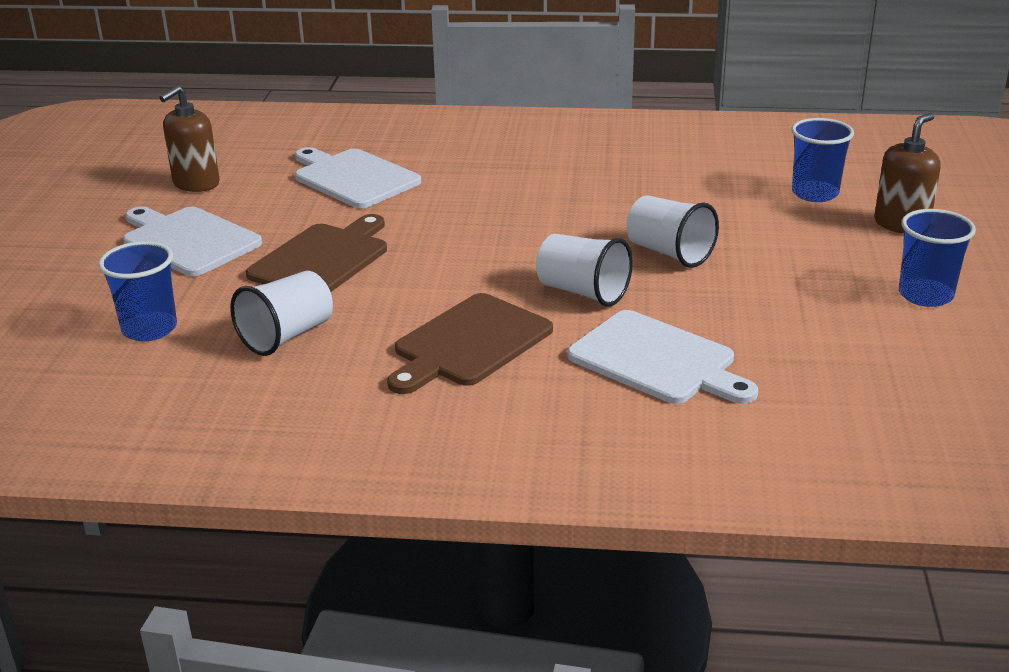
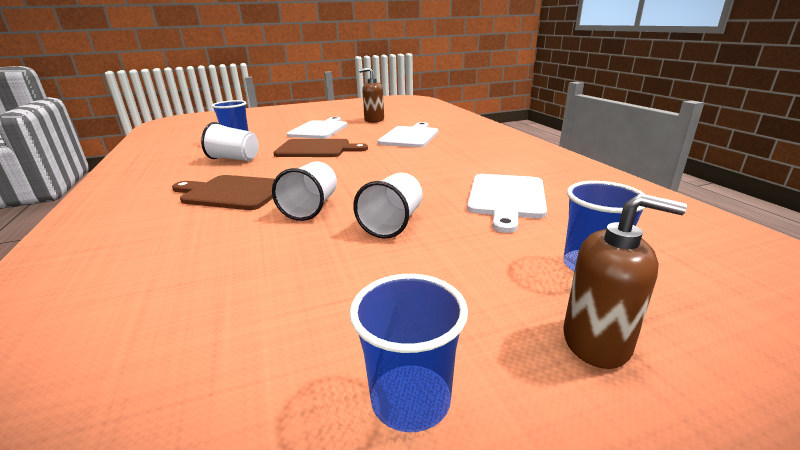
camera: 65 degrees right, 5 degrees down
white cutting board [567,310,758,404] -> white cutting board moved to [467,174,547,233]

